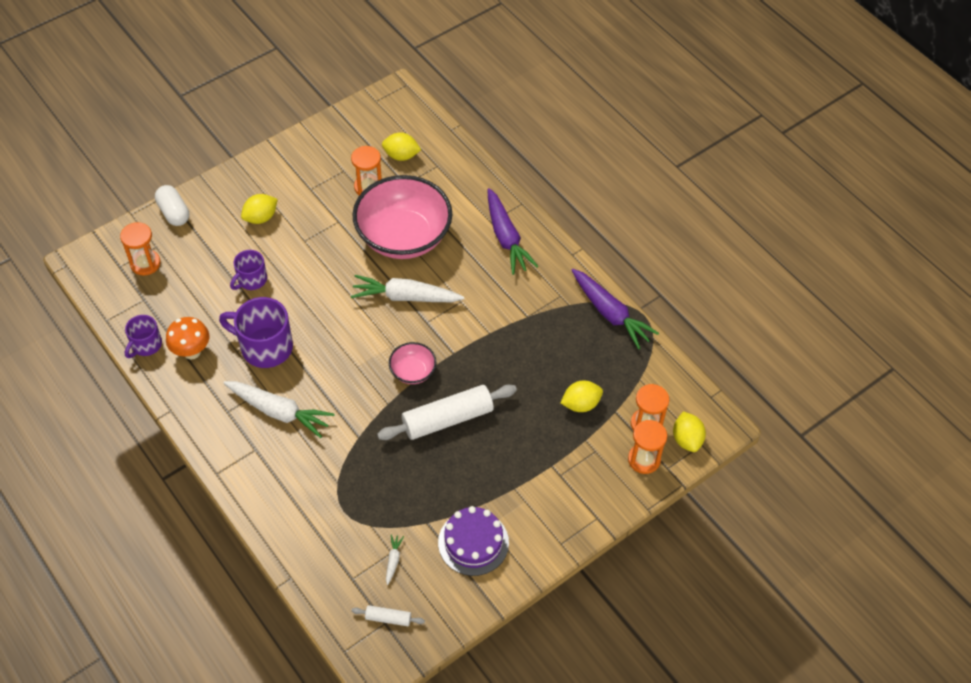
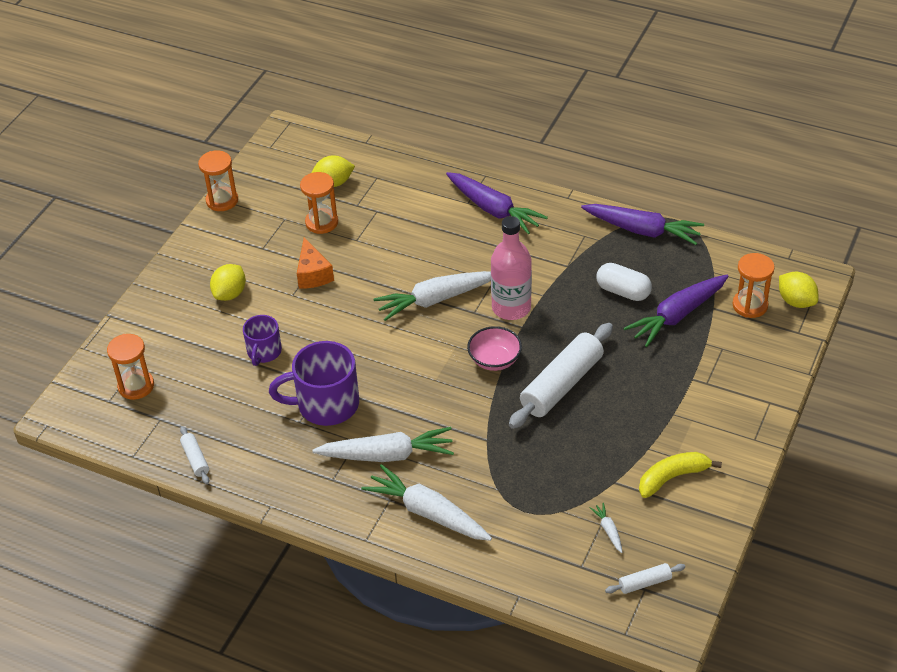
camera: 25 degrees left, 10 degrees down
purple mug [125,315,162,358] -> white rolling pin [180,426,209,484]
white capsule [155,185,189,226] -> white capsule moved to [597,263,652,301]
orange mushroom [166,317,209,359] -> none
pink bowl [353,175,452,259] -> none
purple cake [438,506,509,576] -> yellow banana [639,452,722,498]
yellow lemon [561,381,603,412] -> purple carrot [624,275,729,347]
orange hourglass [628,420,667,474] -> orange hourglass moved to [198,150,238,211]
none -> orange cheese [297,238,334,289]
none -> white carrot [361,464,492,541]
none -> pink bottle [491,216,532,320]

